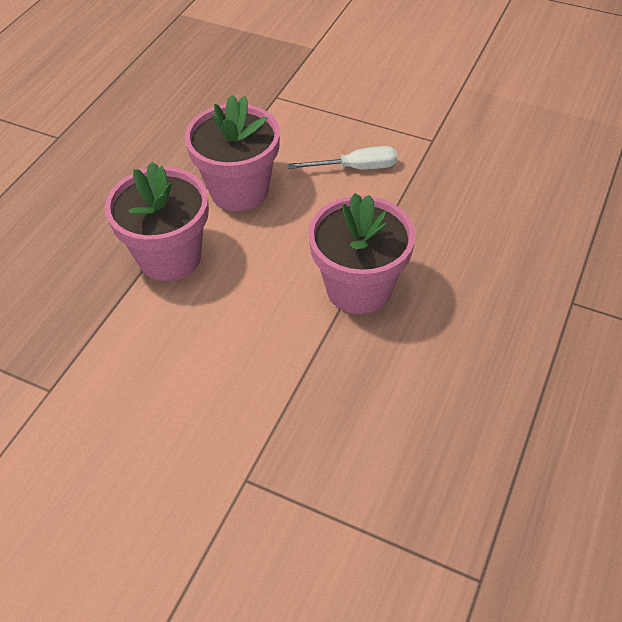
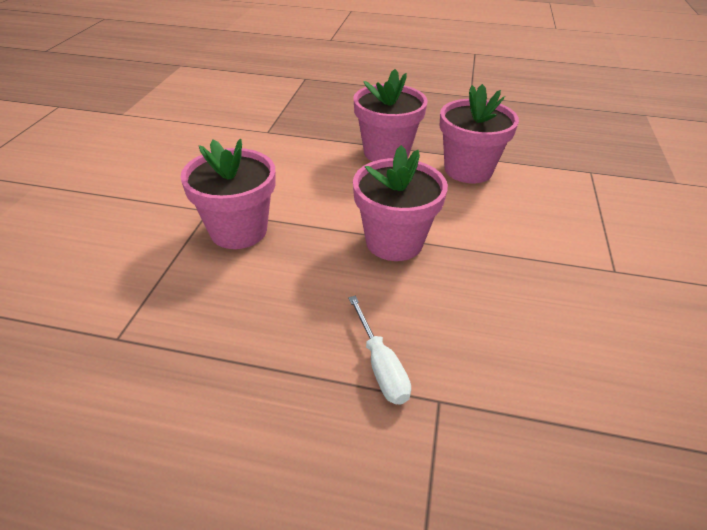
camera: 75 degrees right, 10 degrees down
white screwdriver [288,146,397,169] -> white screwdriver moved to [348,296,411,404]
none -> pink flower pot [180,139,275,249]

